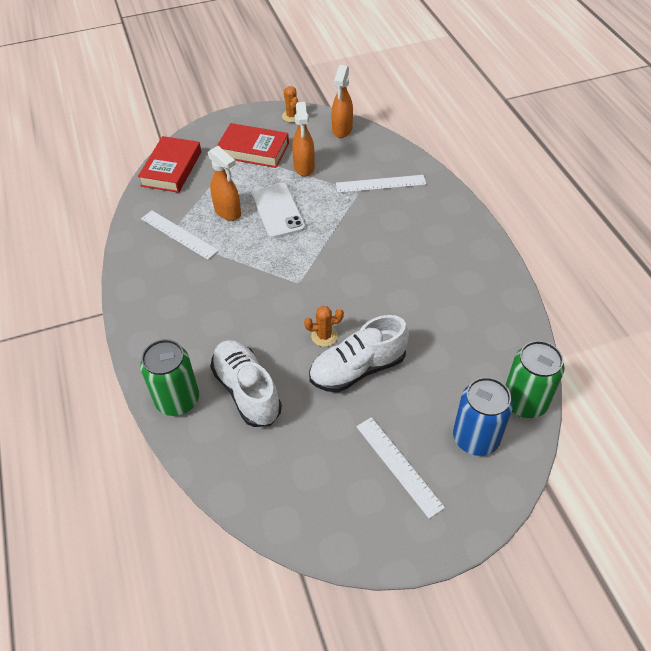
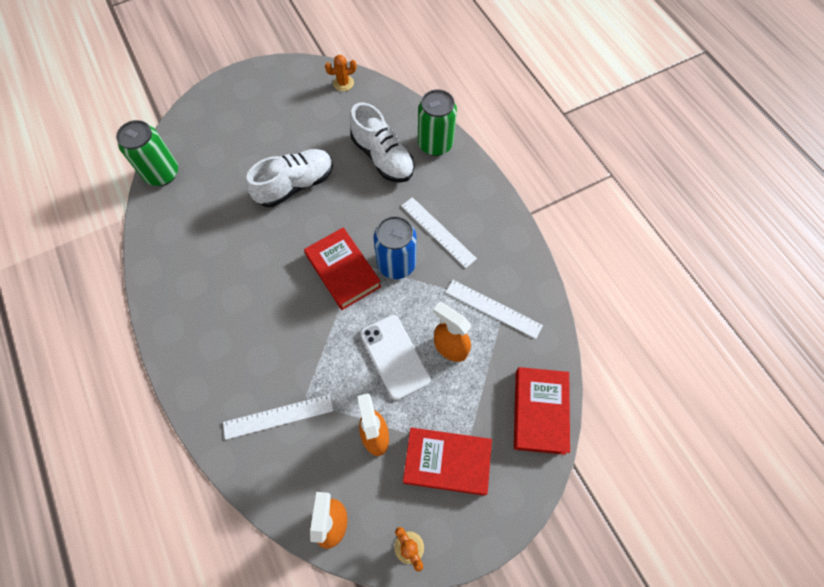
camera: 170 degrees right, 15 degrees up
orange cactus [304,306,344,347] -> orange cactus moved to [325,55,357,91]
white ruler [356,417,445,519] -> white ruler moved to [401,197,477,268]
blue can [453,377,513,456] -> blue can moved to [373,216,417,279]
none -> red book [304,227,381,310]

